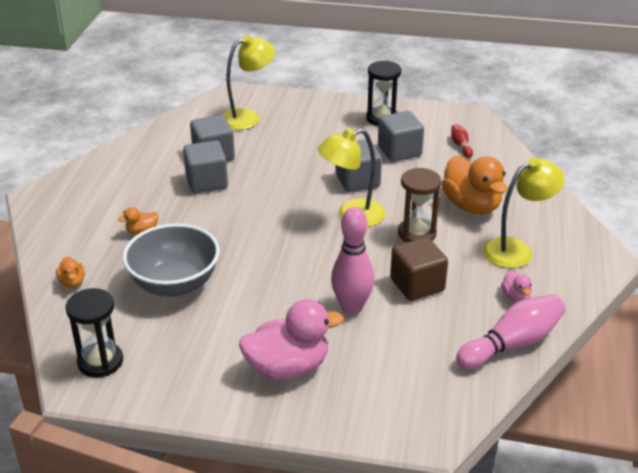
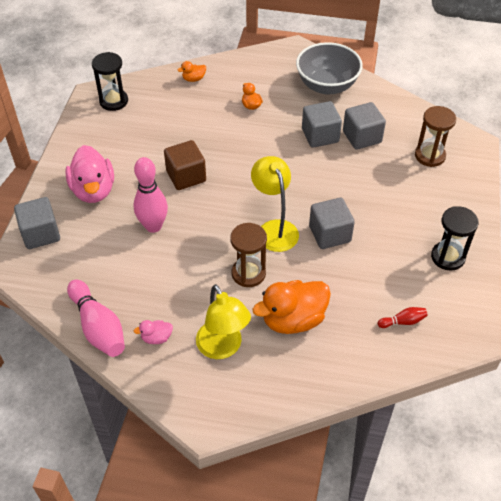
camera: 90 degrees right, 15 degrees up
grey bowl [123,224,220,297] -> grey bowl moved to [296,42,363,95]
yellow lamp [222,35,275,130] -> brown hourglass [415,106,456,167]
grey cube [378,111,424,162] -> grey cube moved to [14,197,60,249]
brown cube [390,237,448,301] -> brown cube moved to [164,140,206,190]

